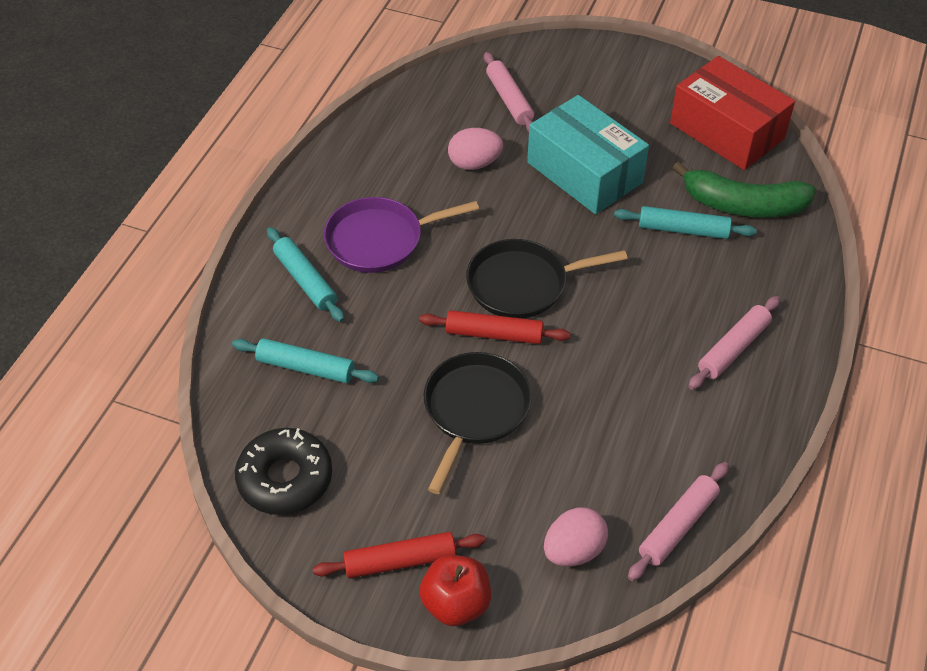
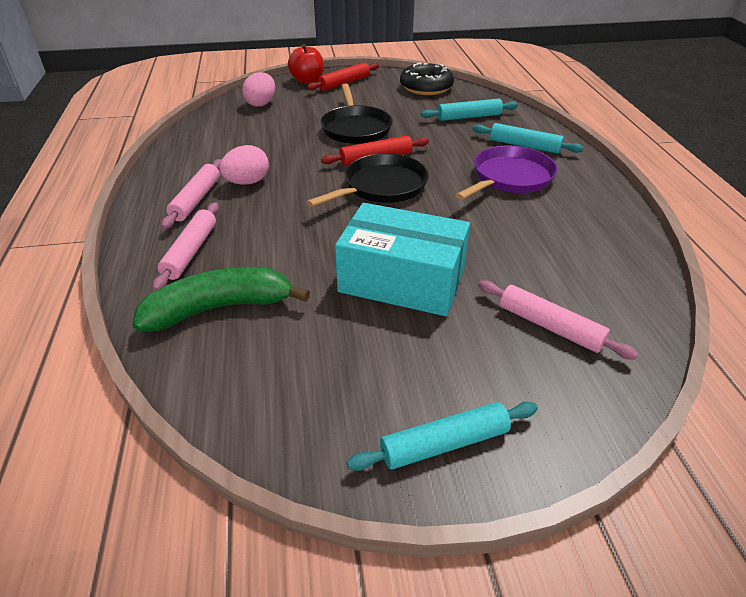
camera: 150 degrees right, 10 degrees down
pink egg [448,128,503,170] -> pink egg moved to [219,145,269,185]
turquoise rolling pin [614,206,757,239] -> turquoise rolling pin moved to [346,402,538,471]
pink rolling pin [628,462,729,581] -> pink rolling pin moved to [152,202,219,291]
red box [670,56,795,170] -> none

